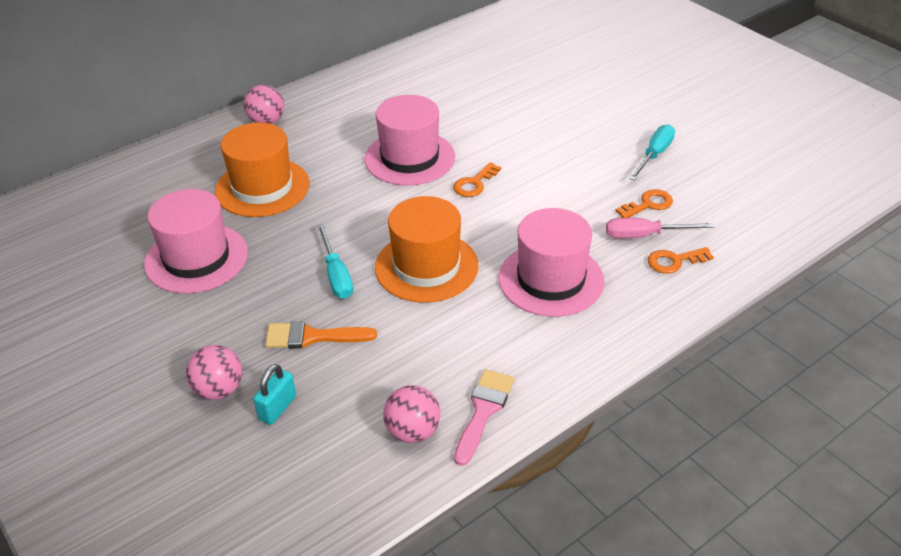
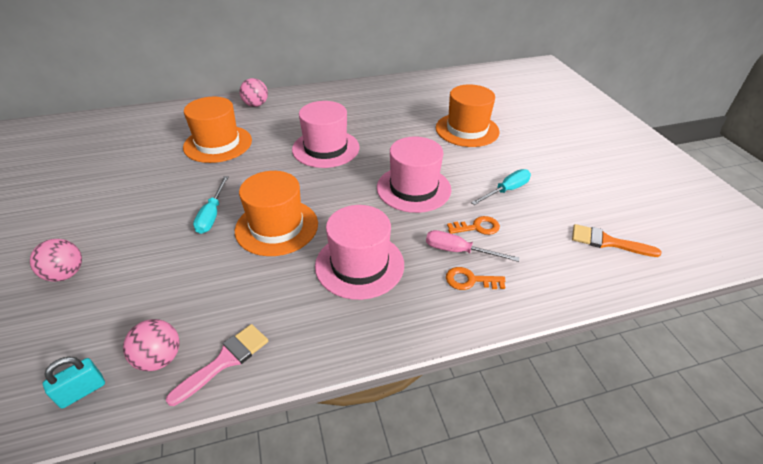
camera: 20 degrees right, 0 degrees up
pink hat [144,189,248,293] -> pink hat moved to [377,137,451,213]
turquoise padlock [253,364,296,425] -> turquoise padlock moved to [43,357,105,409]
orange brush [265,321,377,349] -> orange brush moved to [572,224,662,257]
orange key [453,162,501,197] -> none
none -> orange hat [436,84,499,147]

